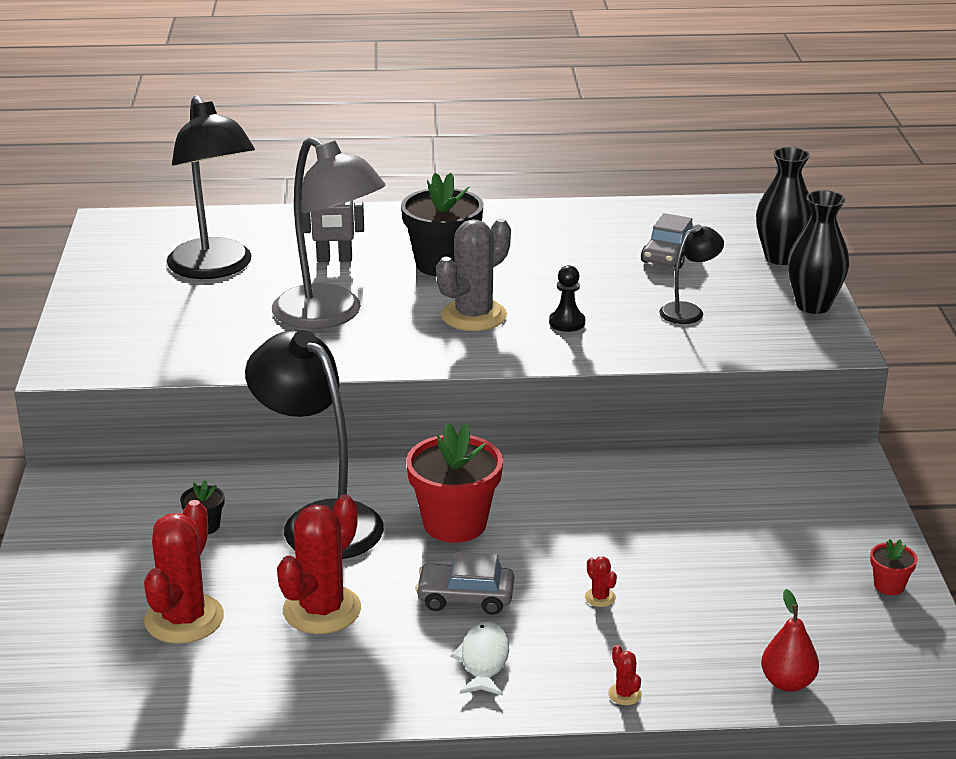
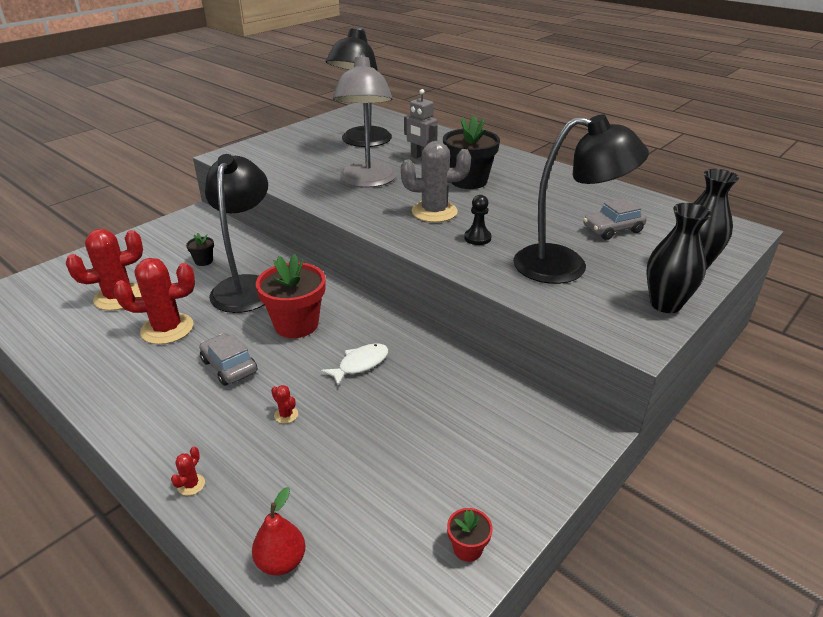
camera: 45 degrees right, 5 degrees up
white fish [450,622,509,696] -> white fish moved to [321,343,388,386]
red cactus [585,556,617,607] -> red cactus turned 60 degrees counterclockwise [271,385,298,424]
black lamp [659,225,724,324] -> black lamp [513,114,649,284], size x2.04

